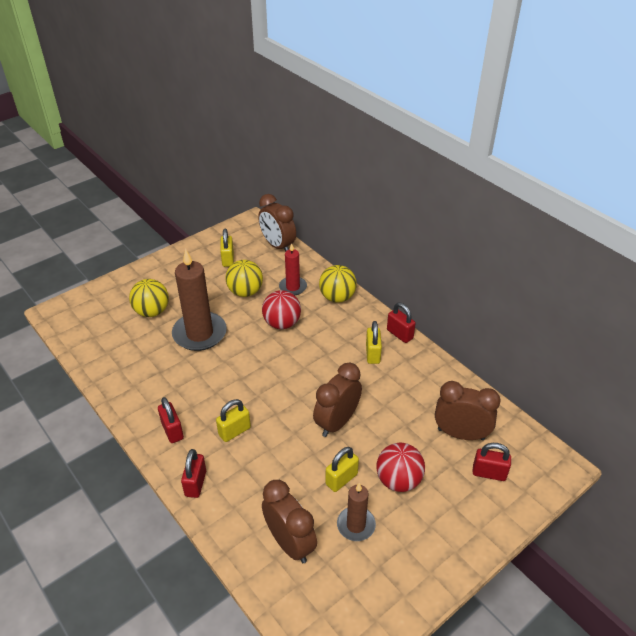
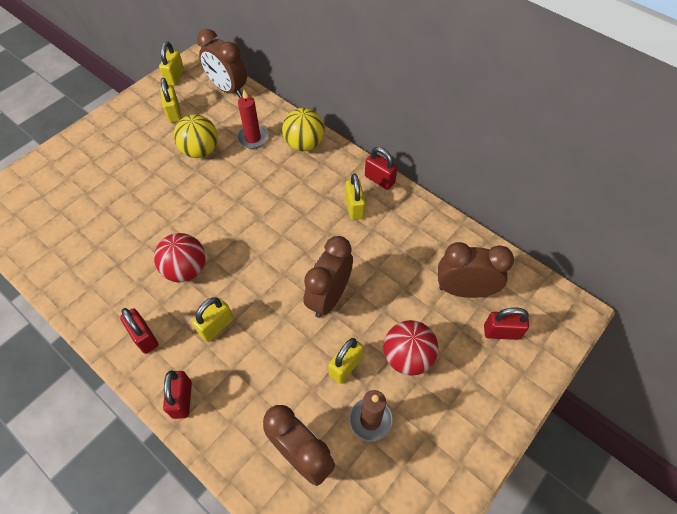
camera: 10 degrees left, 15 degrees up
yellow ball [129,279,169,317] -> none
brown candle [172,249,227,351] -> none
red ball [262,290,301,329] -> red ball moved to [154,233,206,282]
none -> yellow padlock [159,41,184,86]

